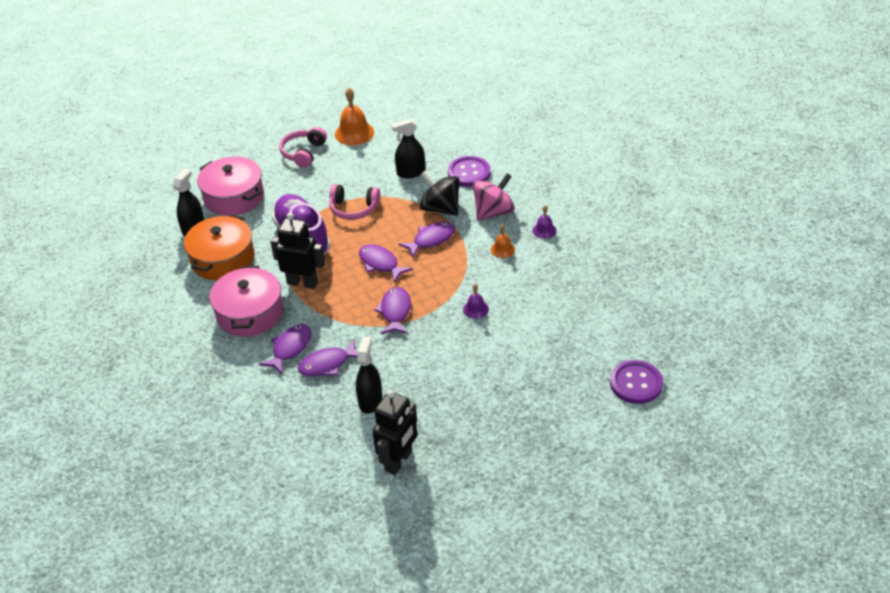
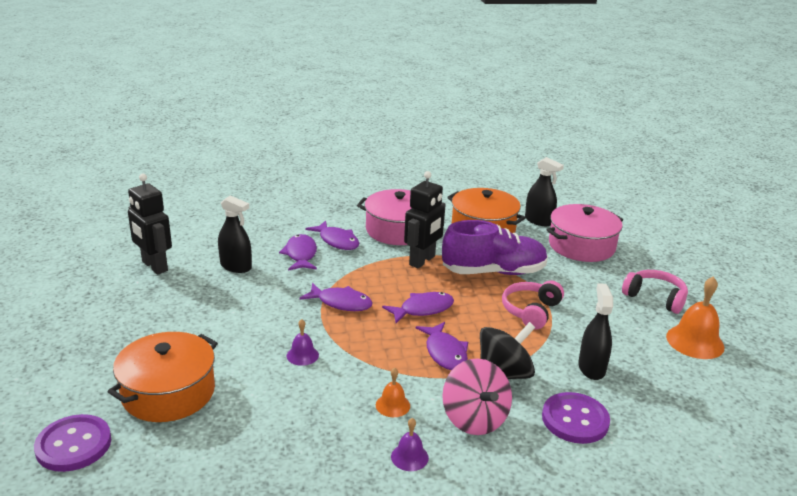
camera: 105 degrees right, 15 degrees down
none -> orange pot [108,332,218,422]

